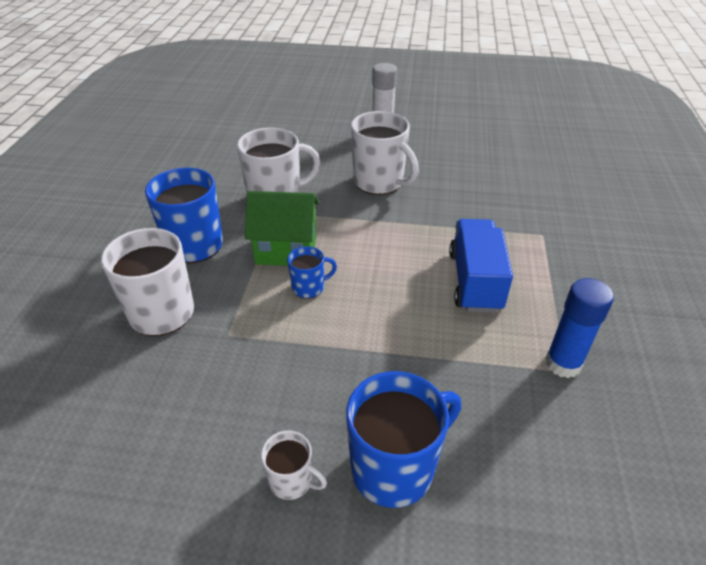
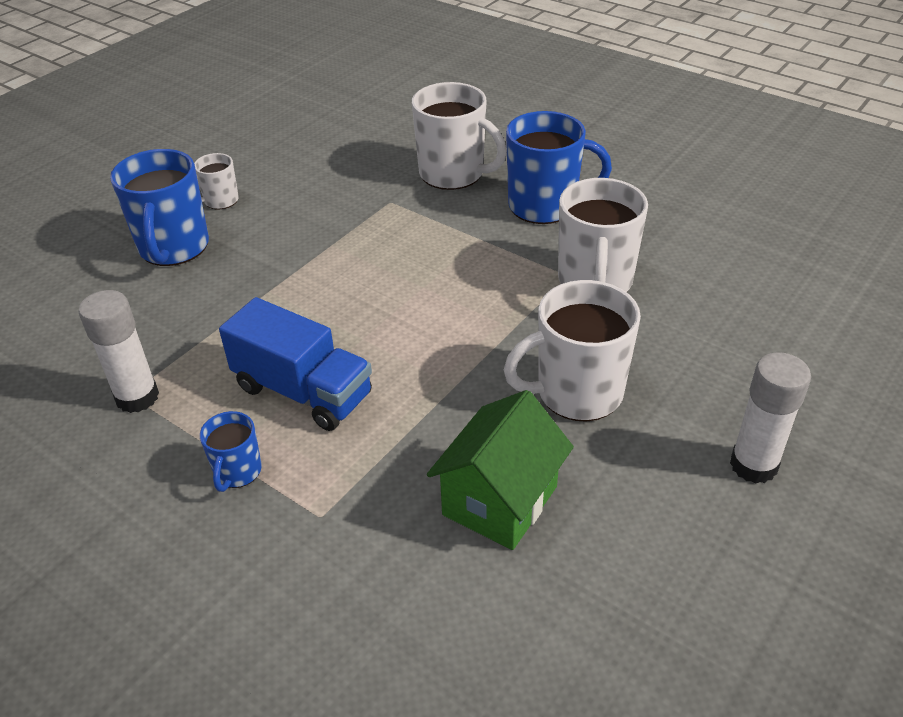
camera: 120 degrees right, 0 degrees up
green house [245,191,319,266] -> green house moved to [427,390,574,550]
blue mug [287,246,337,299] -> blue mug moved to [200,411,262,492]
blue glue stick [545,278,614,378] -> white glue stick [79,290,159,413]

